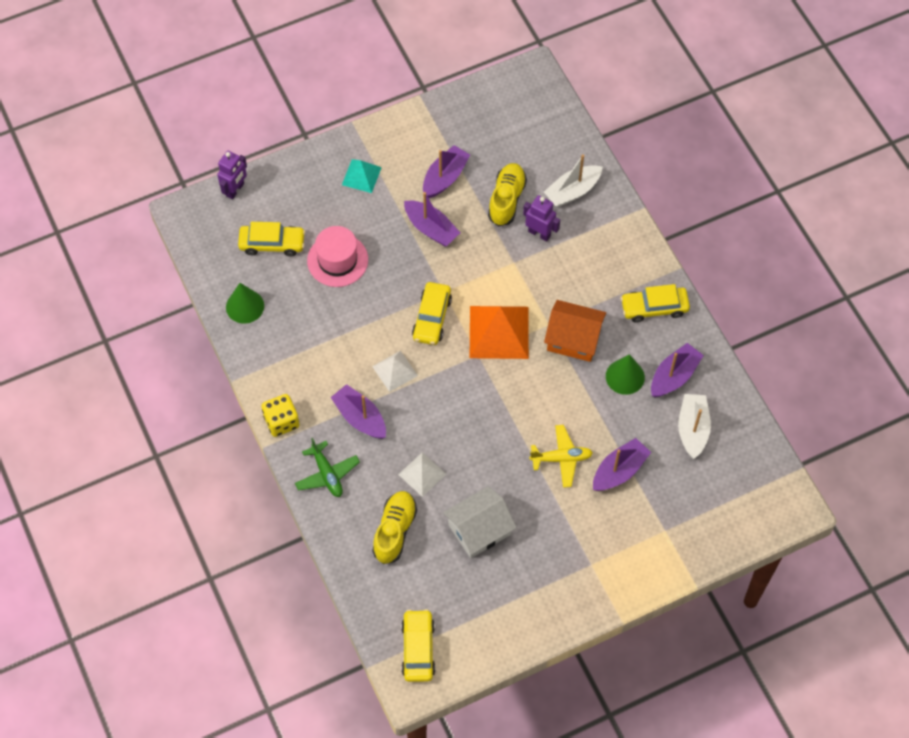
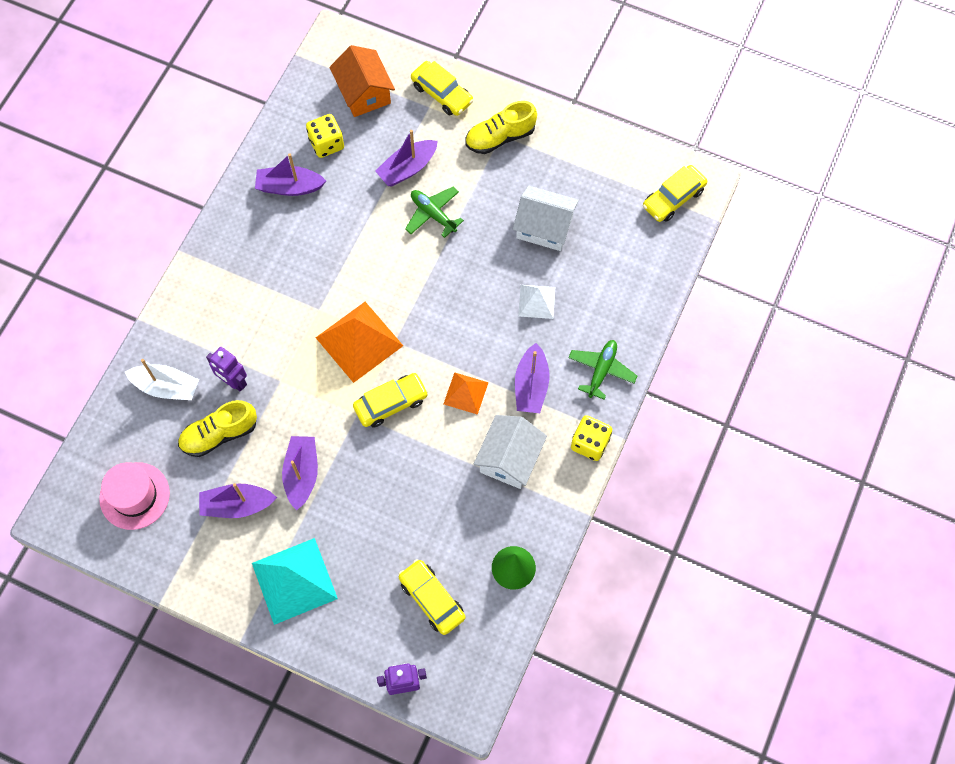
camera: 130 degrees left, 5 degrees up
pink hat [307,226,368,287] -> pink hat moved to [99,462,170,530]
turquoise pyramid [342,159,382,193] -> turquoise pyramid [252,538,338,625], size x1.77
white pyramid [372,351,418,392] -> orange pyramid [444,372,489,415]
yellow shoe [372,491,417,564] -> yellow shoe moved to [465,101,537,154]
purple robot [523,195,560,241] -> purple robot turned 45 degrees counterclockwise [206,347,247,391]
yellow plane [529,425,593,488] -> green plane [405,187,464,238]
orange house [544,300,606,362] -> orange house moved to [329,45,395,117]
purple boat [593,438,651,491] -> purple boat turned 45 degrees counterclockwise [375,130,438,187]
green cone [606,354,645,395] -> none
yellow car [621,284,690,322] -> yellow car moved to [411,61,474,116]
white boat [678,394,711,459] -> yellow dice [306,114,344,158]
none -> white house [474,415,547,489]

